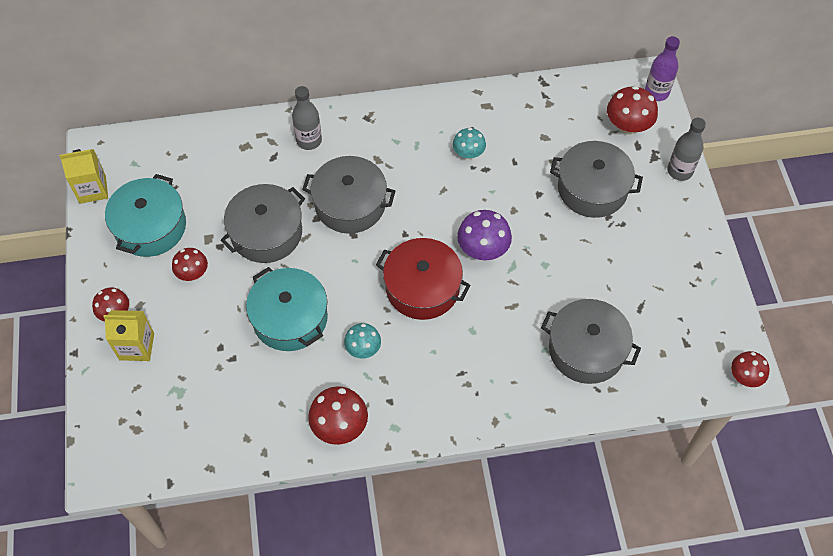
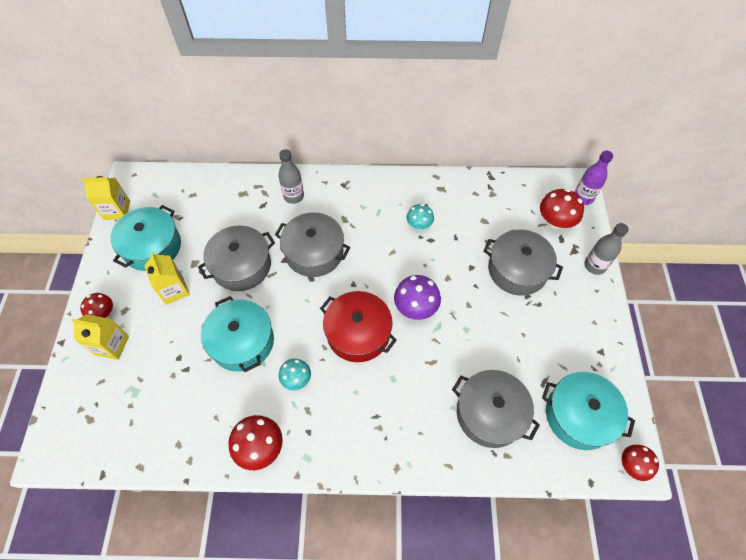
camera: 10 degrees right, 0 degrees up
red mushroom [172,248,208,281] -> yellow carton [144,252,190,305]
none -> turquoise pot [542,372,635,450]

